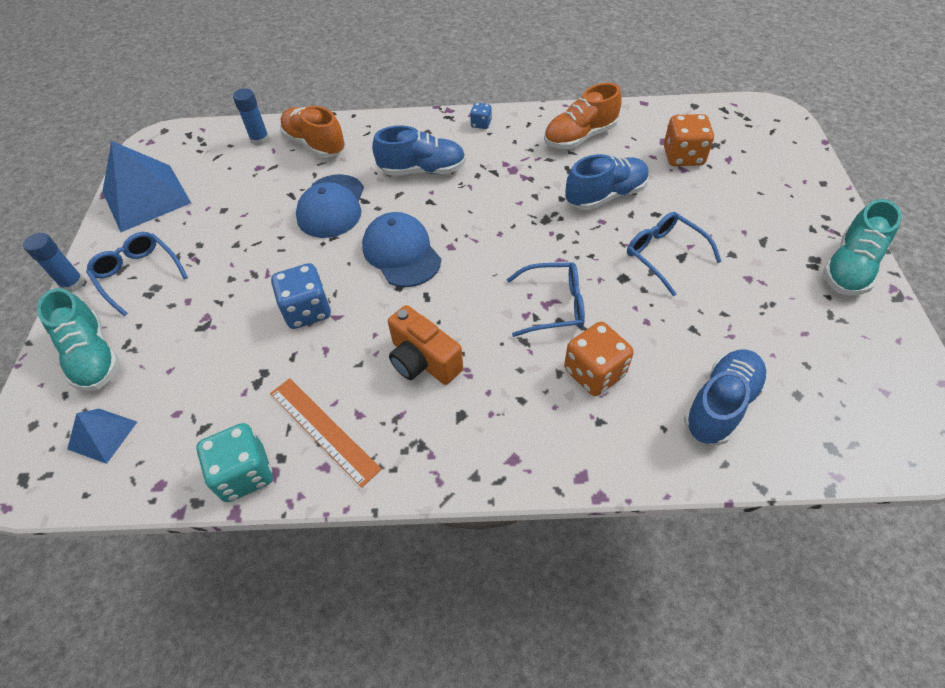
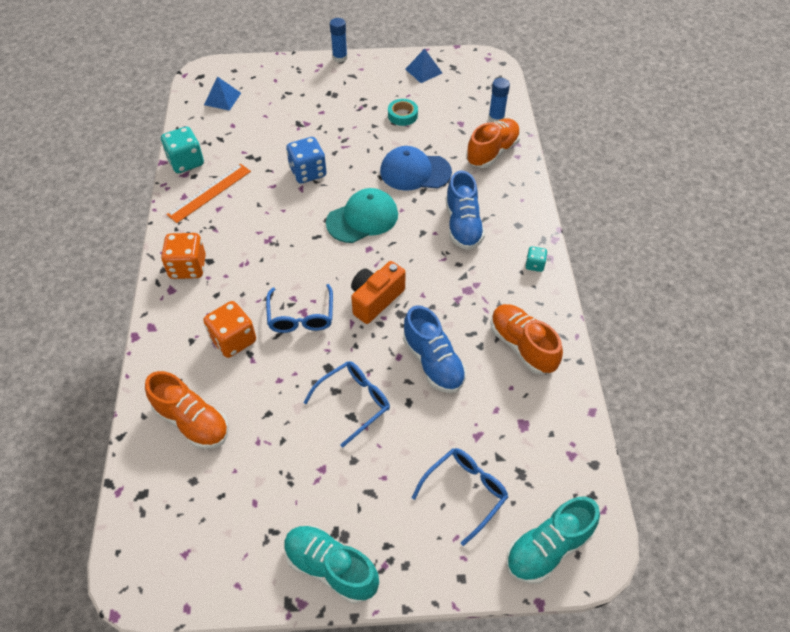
camera: 85 degrees right, 0 degrees up
turquoise shoe [37,288,119,391] -> turquoise shoe moved to [506,496,600,584]
blue glasses [86,232,188,316] -> blue glasses moved to [412,448,508,546]
blue pyramid [102,141,191,232] -> blue pyramid [405,49,442,83], size x0.52
blue cap [362,212,441,287] -> turquoise cap [326,188,398,243]
orange camera [388,305,463,385] -> orange camera moved to [351,261,406,324]
blue dice [470,103,492,129] -> turquoise dice [526,246,547,272]
orange dice [664,114,714,166] -> orange dice moved to [161,233,206,279]
blue shoe [684,349,768,445] -> orange shoe [145,371,229,449]
none -> turquoise tape [388,99,418,126]

